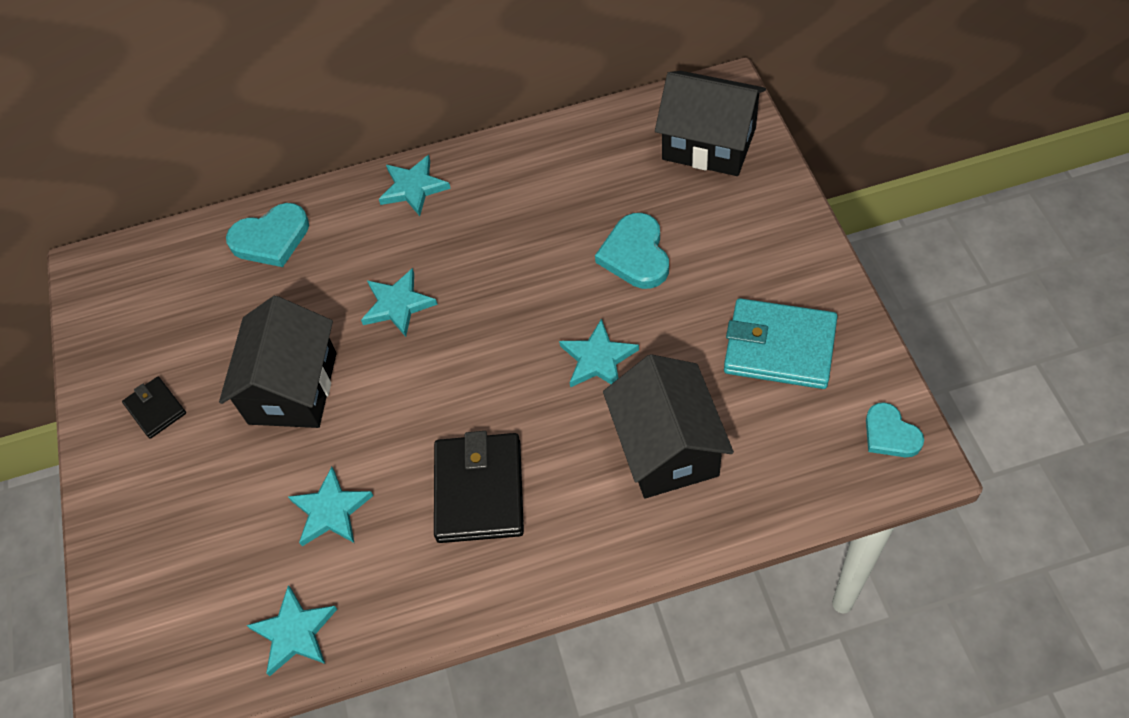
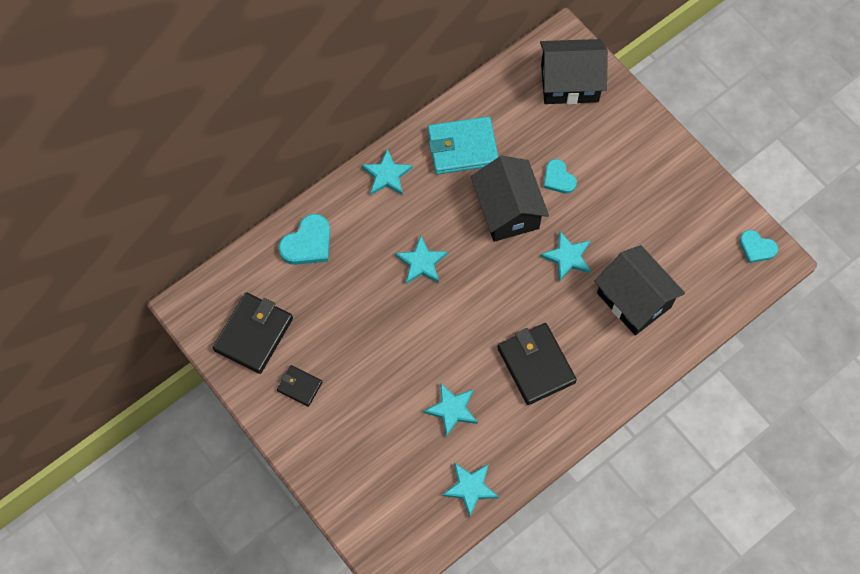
camera: 30 degrees left, 10 degrees up
black house [219,296,337,428] -> black house moved to [471,156,549,242]
turquoise heart [595,213,669,289] -> turquoise heart [543,159,577,194], size x0.66
turquoise wallet [724,298,837,389] -> turquoise wallet moved to [428,116,498,174]
none -> black wallet [213,292,293,374]

